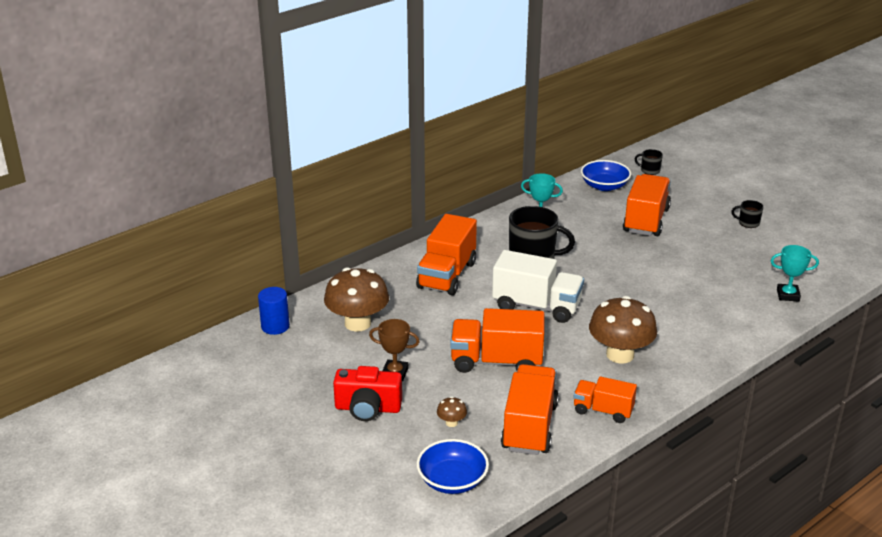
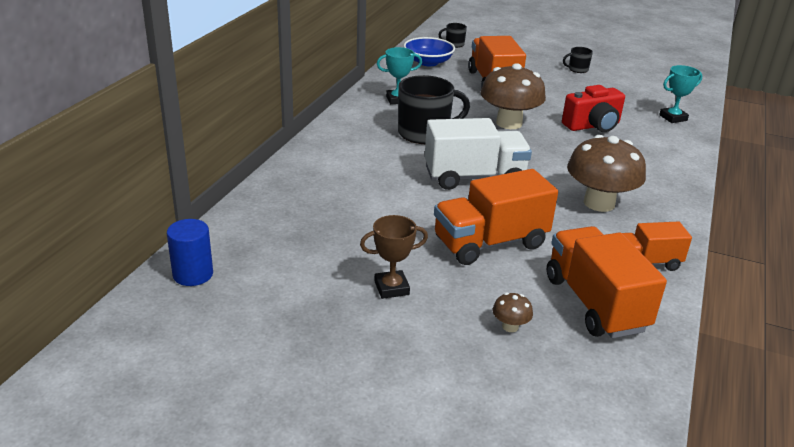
camera: 30 degrees left, 0 degrees up
brown mushroom [324,267,389,332] -> brown mushroom moved to [481,63,546,129]
red camera [333,366,402,421] -> red camera moved to [562,85,625,132]
orange truck [416,214,477,295] -> none
blue bowl [416,439,489,494] -> none

